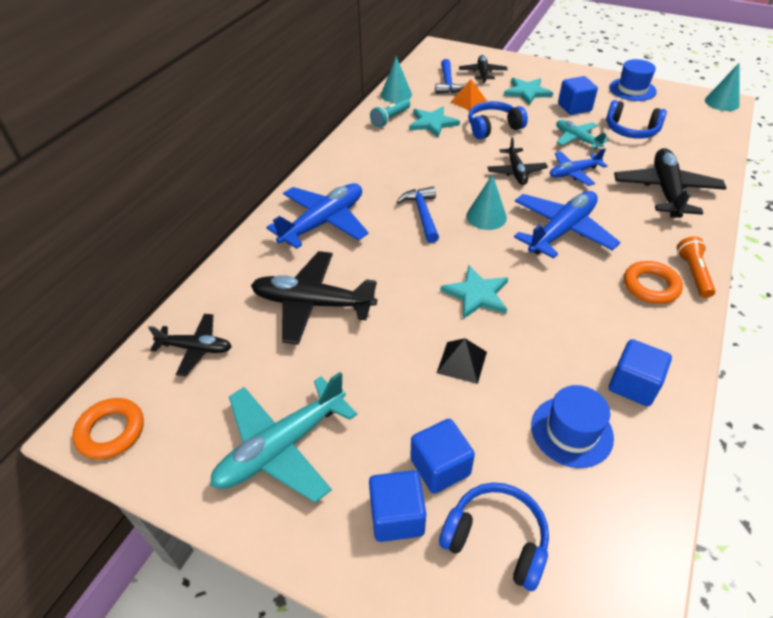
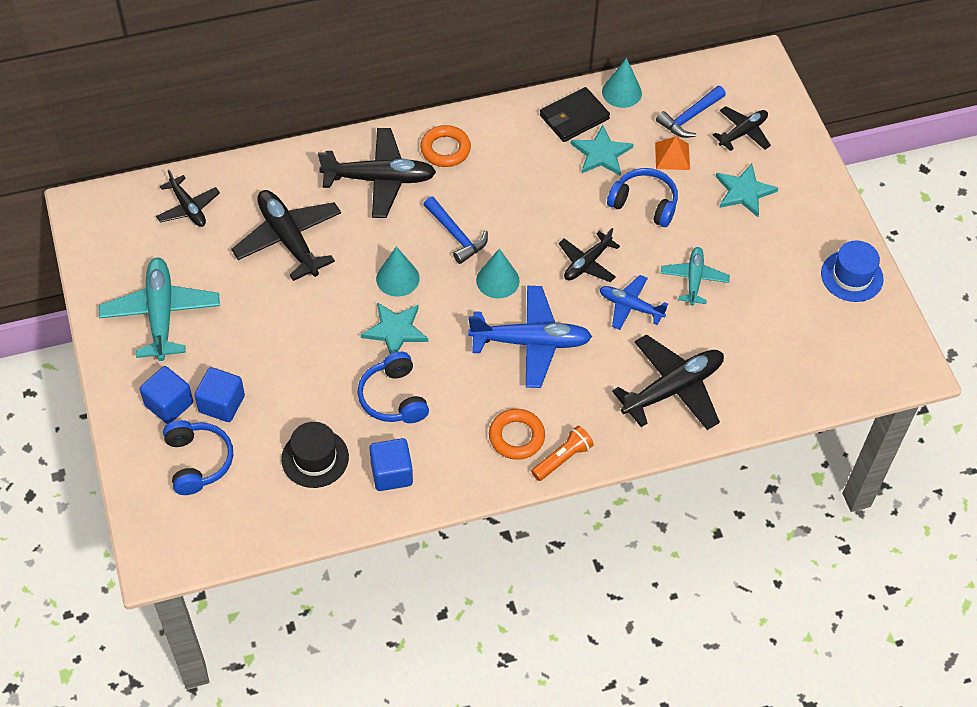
camera: 45 degrees right, 10 degrees up
orange ring [72,398,144,459] -> orange ring moved to [420,125,471,167]
turquoise plane [210,372,357,503] -> turquoise plane turned 75 degrees clockwise [99,258,220,361]
blue plane [266,183,369,249] -> black plane [318,128,436,218]
turquoise flashlight [370,98,410,127] -> black wallet [540,87,610,142]
blue hammer [397,186,439,243] -> blue hammer turned 105 degrees clockwise [423,197,488,264]
black pyramid [437,338,487,384] -> none
blue hat [531,385,614,468] -> black hat [281,422,349,488]
blue cube [558,76,598,115] -> none
blue headphones [606,100,667,139] -> blue headphones moved to [357,352,429,423]
turquoise cone [705,63,740,111] -> turquoise cone moved to [376,246,420,297]

